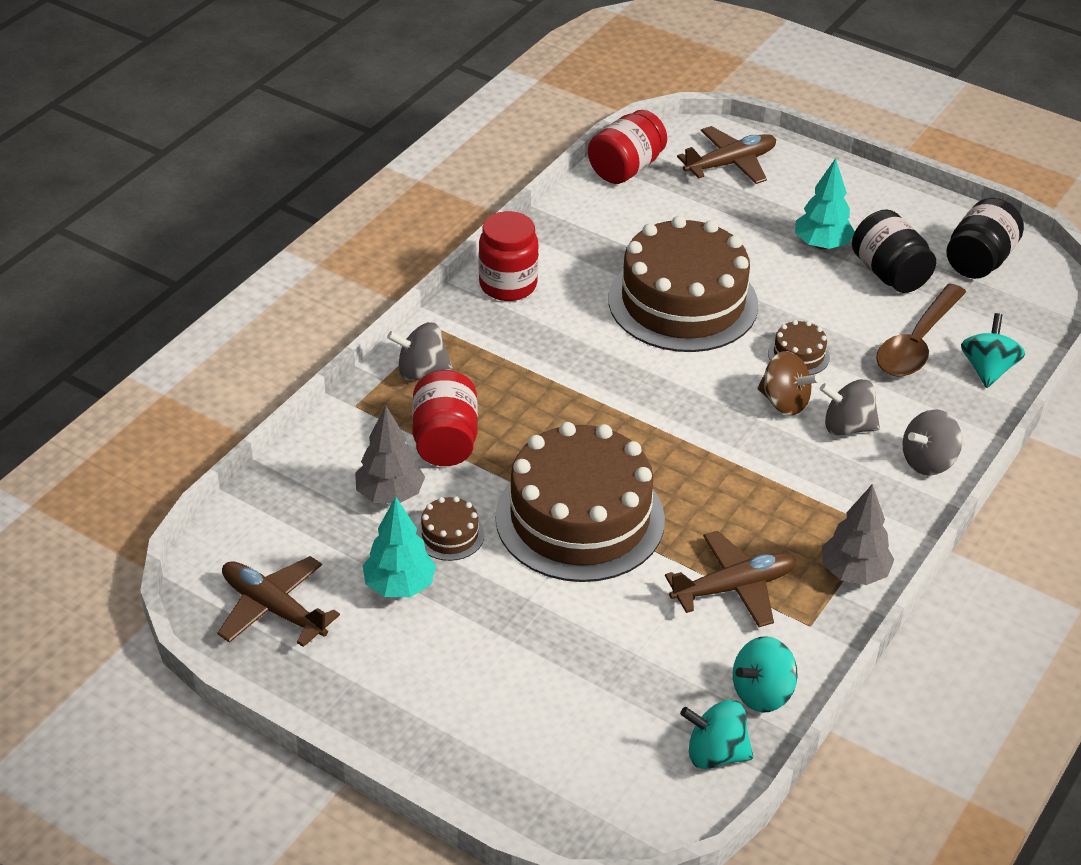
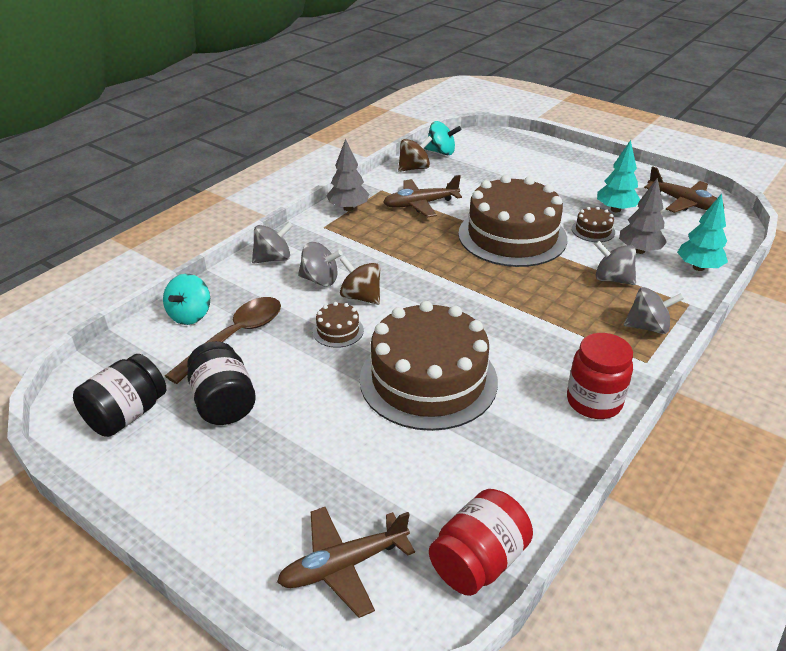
camera: 175 degrees left, 5 degrees down
red jar [412,370,478,466] -> grey spinning top [595,241,636,285]
turquoise spinning top [733,636,798,713] -> brown spinning top [398,136,432,172]
turquoise tree [795,158,855,250] -> turquoise tree moved to [677,193,728,271]

